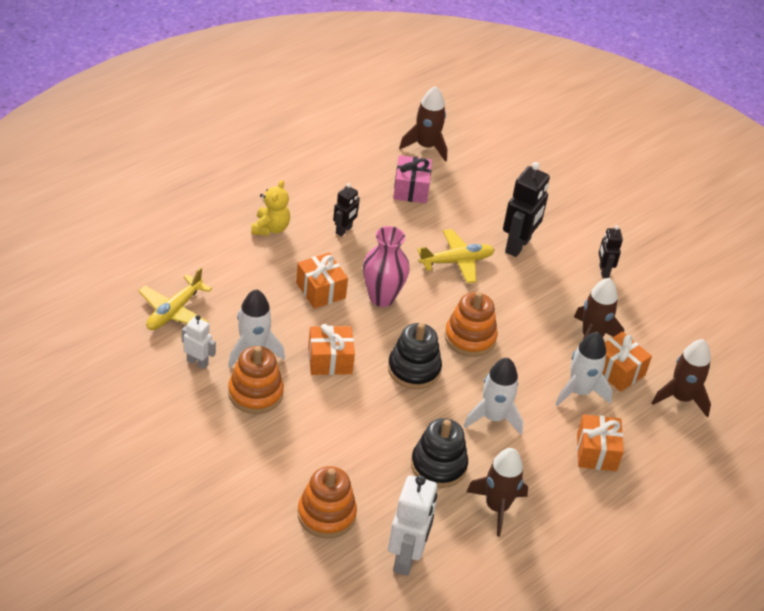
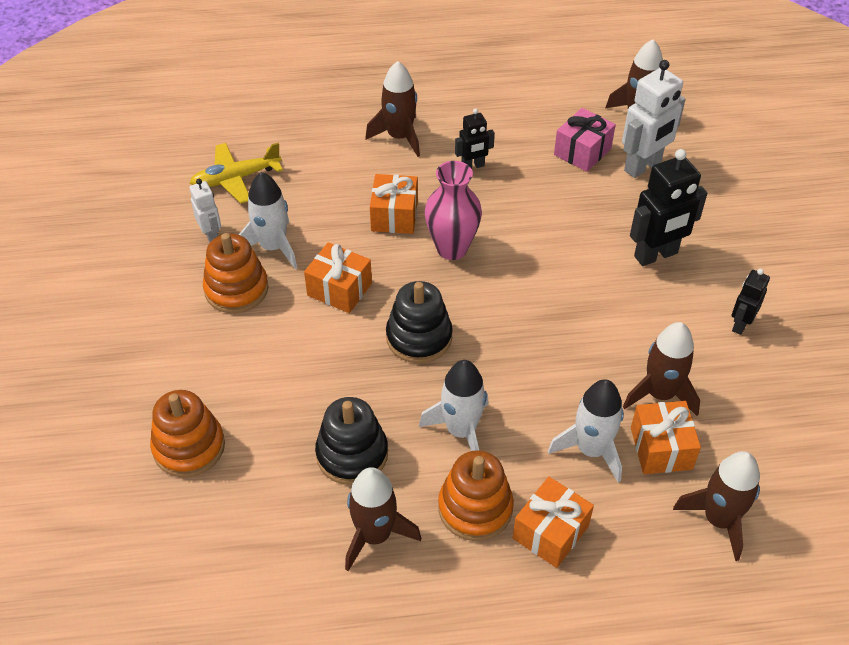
camera: 40 degrees right, 5 degrees up
yellow teddy bear [251,180,290,236] -> brown rocket [365,61,420,157]
white robot [388,475,437,576] -> white robot moved to [622,60,686,178]
yellow plane [417,229,495,284] -> none
orange stacking toy [445,292,498,357] -> orange stacking toy moved to [438,450,514,541]

